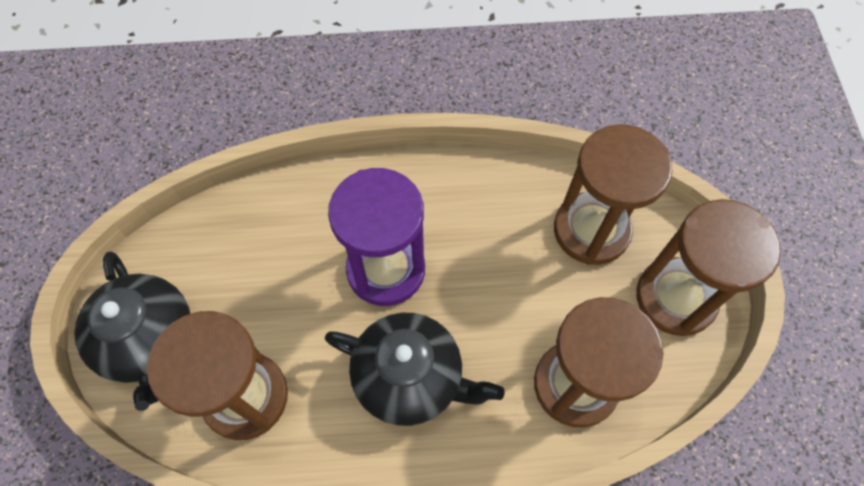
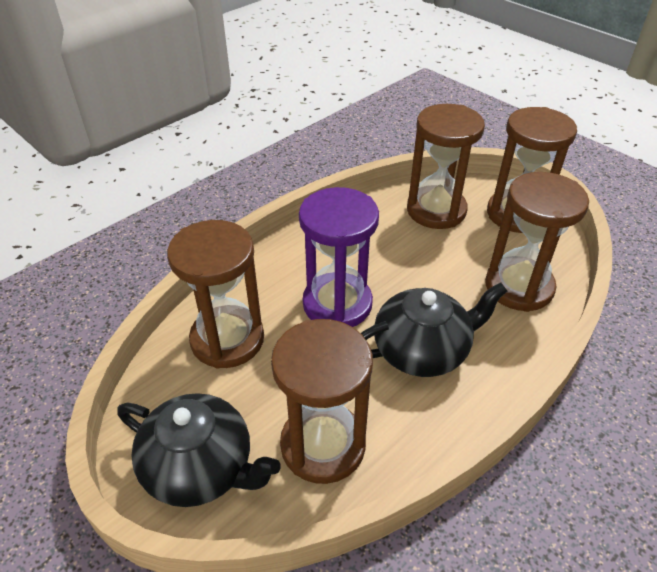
camera: 40 degrees left, 20 degrees down
none -> brown hourglass [167,220,264,369]

